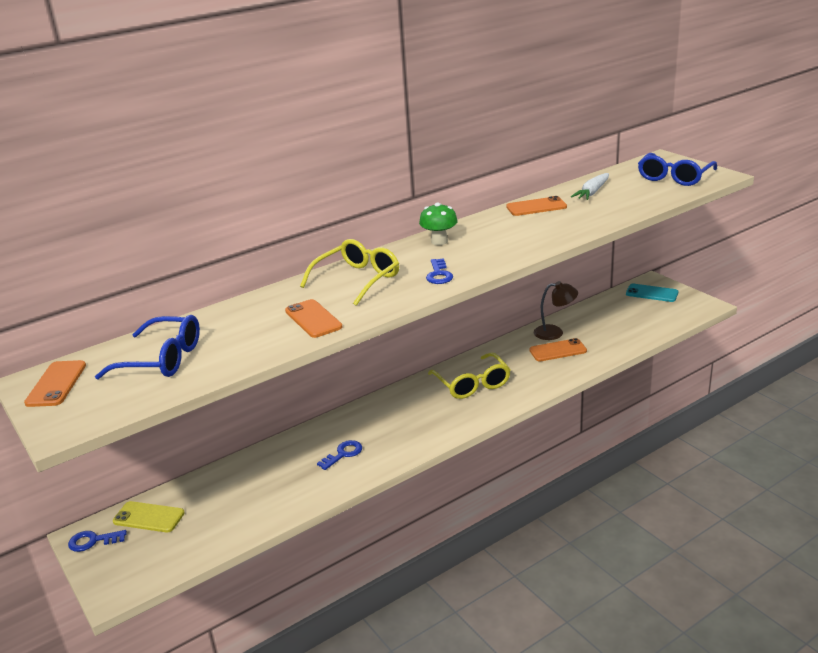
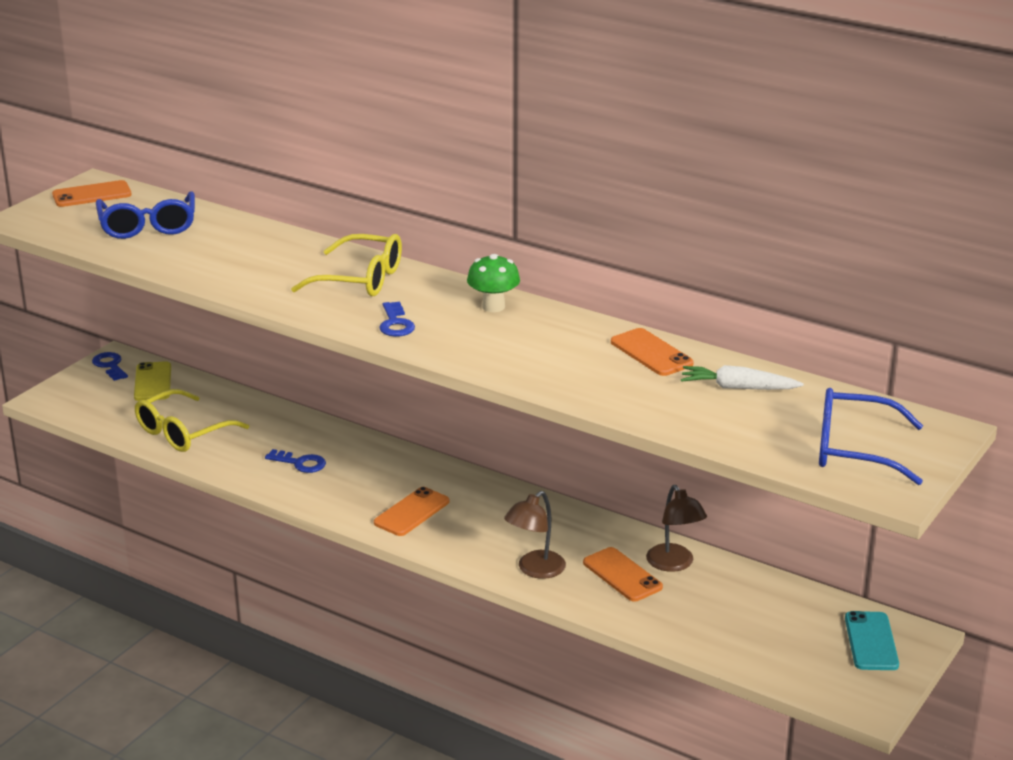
camera: 65 degrees right, 0 degrees up
orange phone [285,299,342,338] -> orange phone moved to [374,487,449,536]
blue key [426,258,453,284] -> blue key turned 75 degrees counterclockwise [379,302,415,337]
yellow glasses [428,353,511,399] -> yellow glasses moved to [135,389,249,452]
none -> brown lamp [504,491,566,579]

